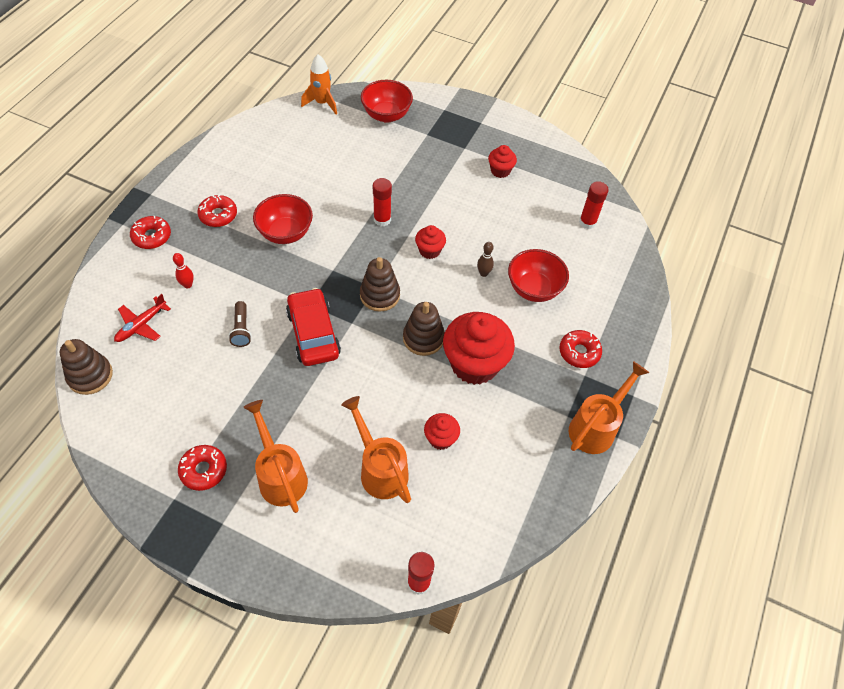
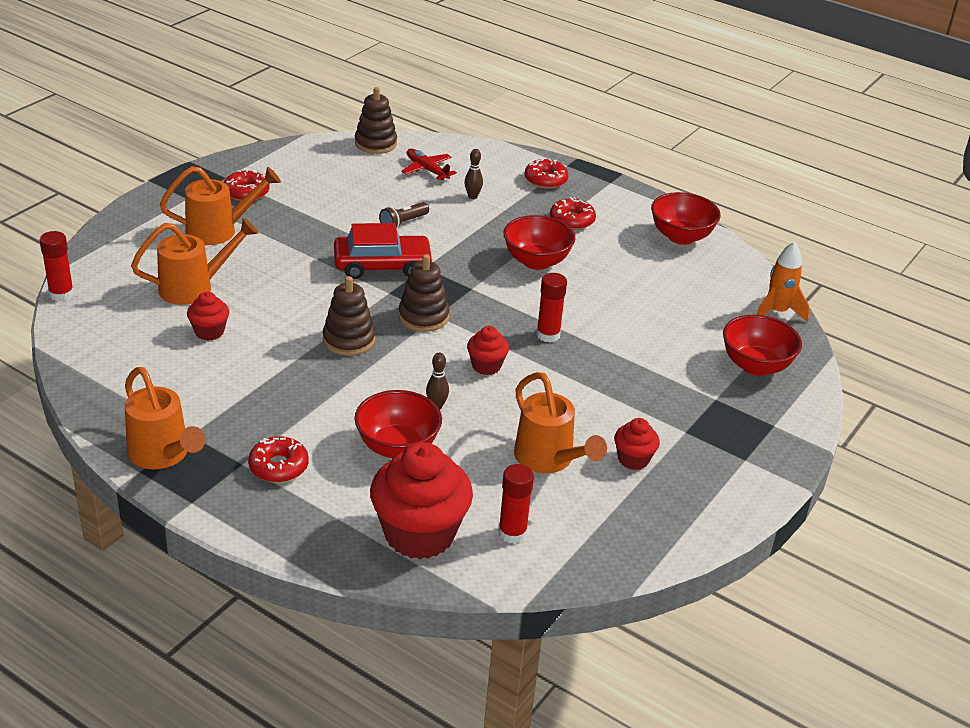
camera: 100 degrees right, 20 degrees down
red bowling pin [173,253,194,288] -> brown bowling pin [464,149,483,199]
brown flashlight [229,301,252,347] -> brown flashlight turned 45 degrees counterclockwise [379,202,429,229]
red cupcake [443,312,515,385] -> red cupcake moved to [370,442,473,559]
none -> orange watering can [514,372,607,473]
none -> red bowl [651,192,721,245]

